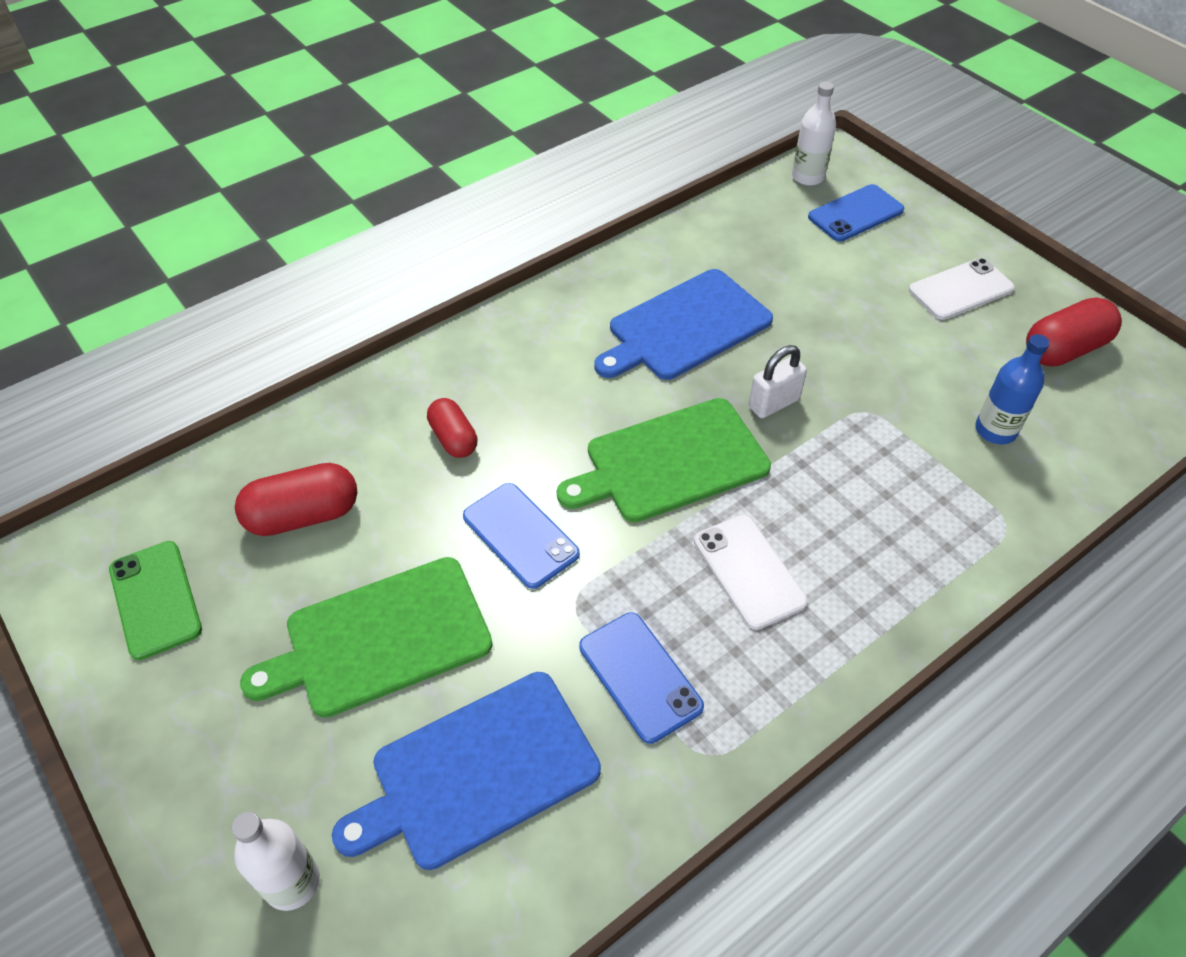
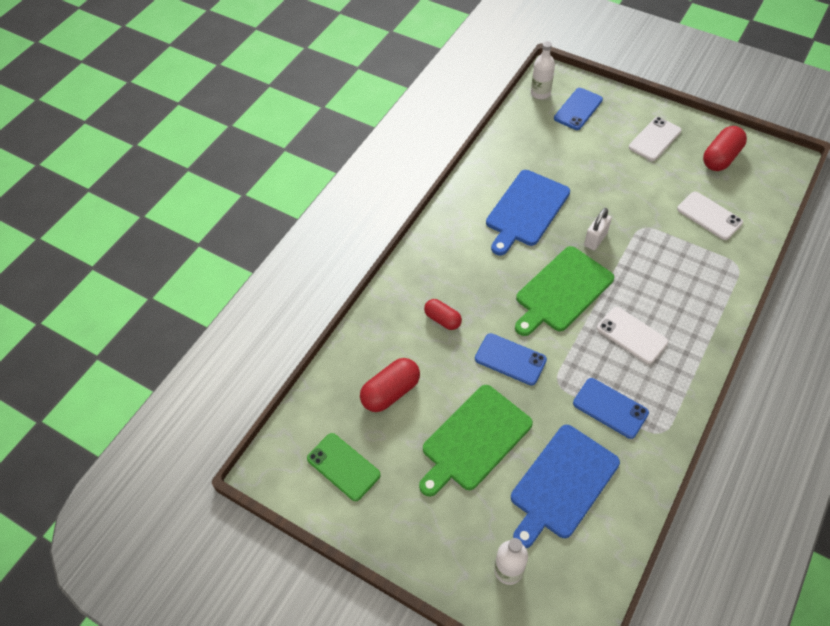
camera: 20 degrees left, 5 degrees up
blue bottle [975,334,1049,444] -> white phone [677,191,743,240]

